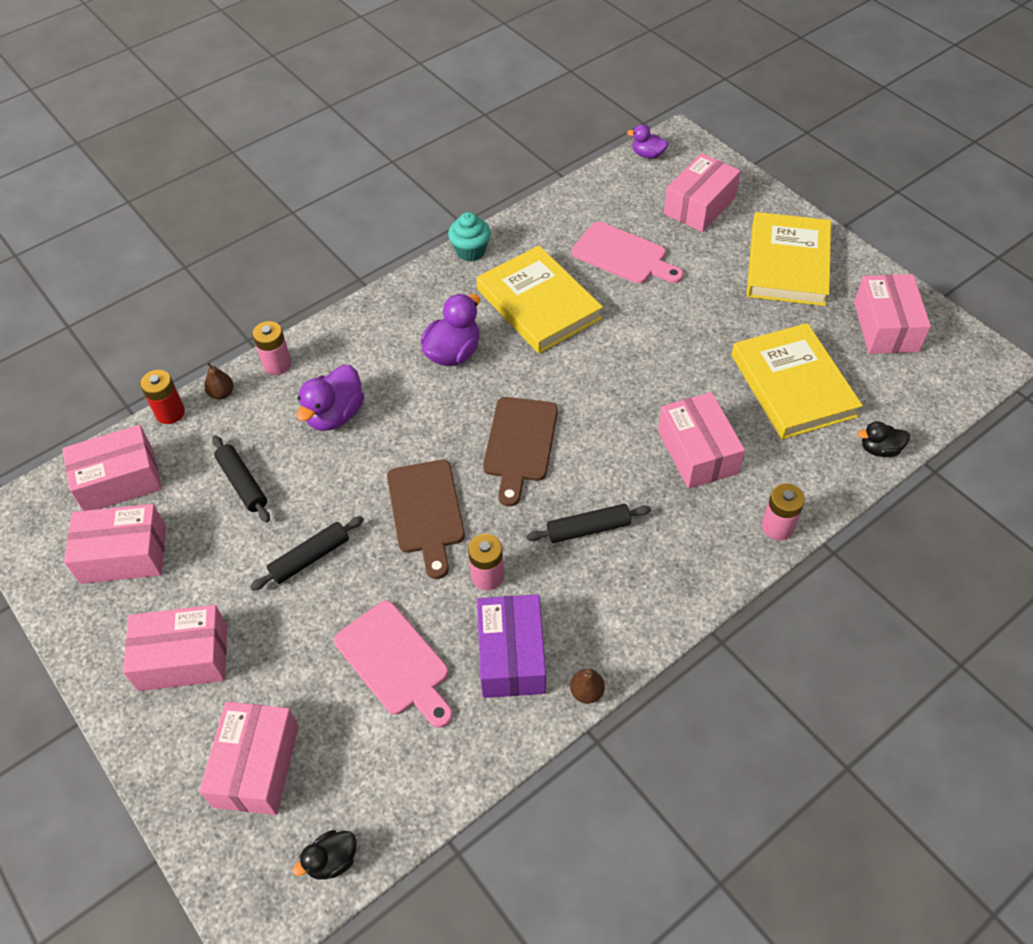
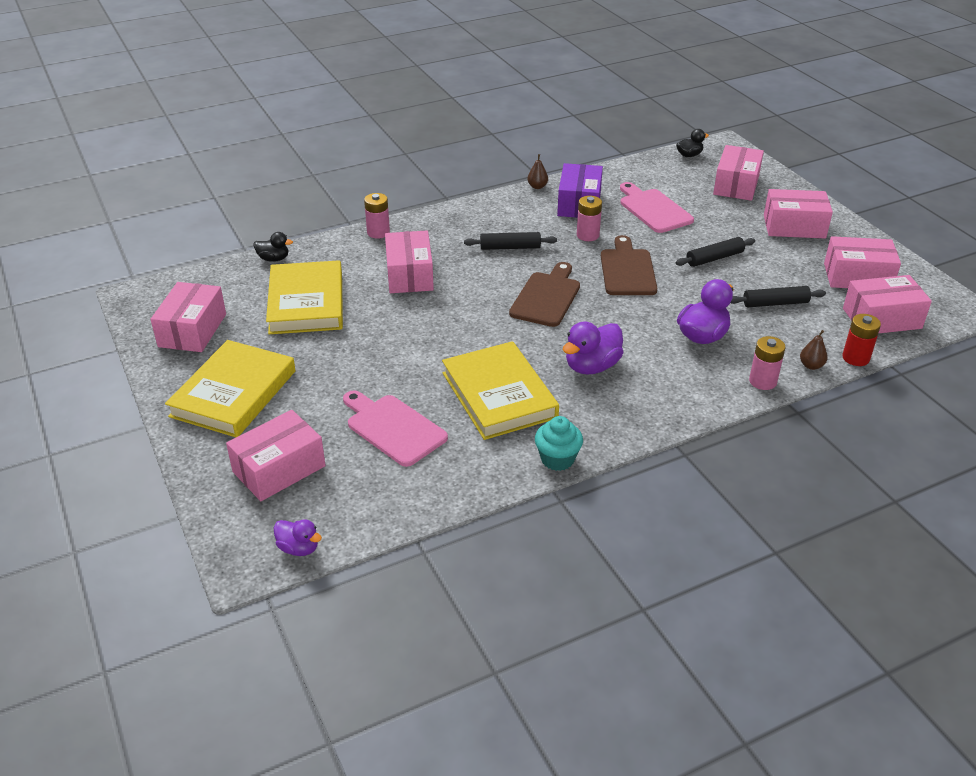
camera: 170 degrees left, 15 degrees down
black rolling pin [212,435,270,522] -> black rolling pin turned 75 degrees counterclockwise [731,286,826,308]

